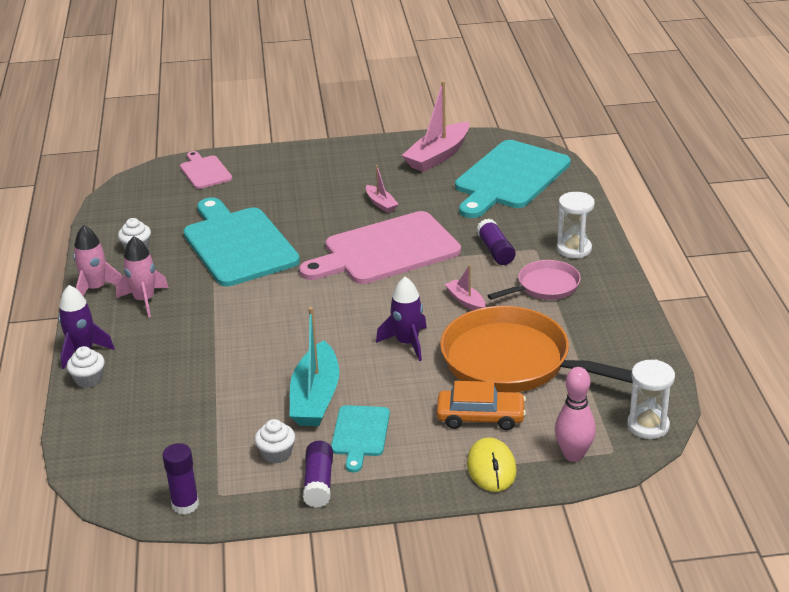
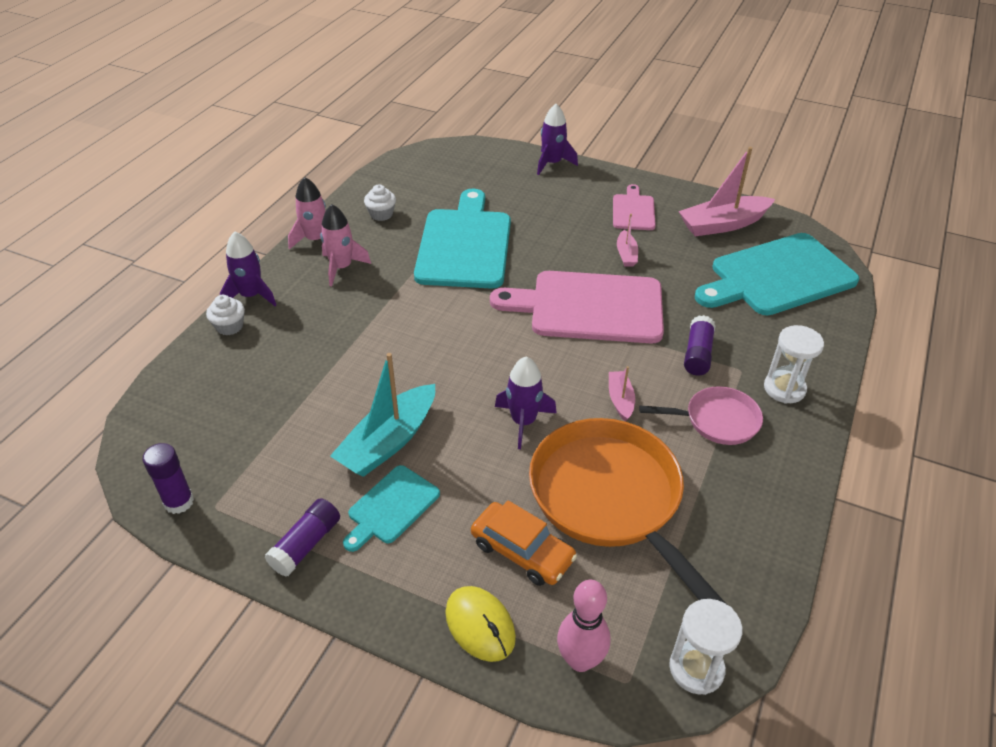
camera: 30 degrees right, 10 degrees up
pink cutting board [180,151,232,189] -> pink cutting board moved to [613,184,656,230]
white cupcake [255,419,295,464] -> none
yellow mouse [467,438,517,492] -> yellow mouse turned 60 degrees counterclockwise [445,586,516,662]
none -> purple rocket [537,104,578,175]

